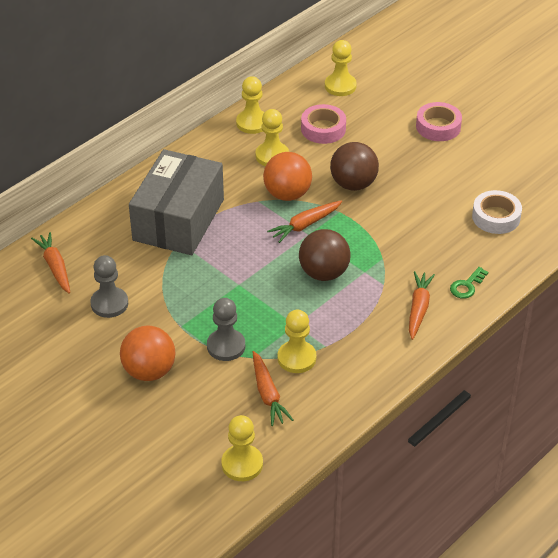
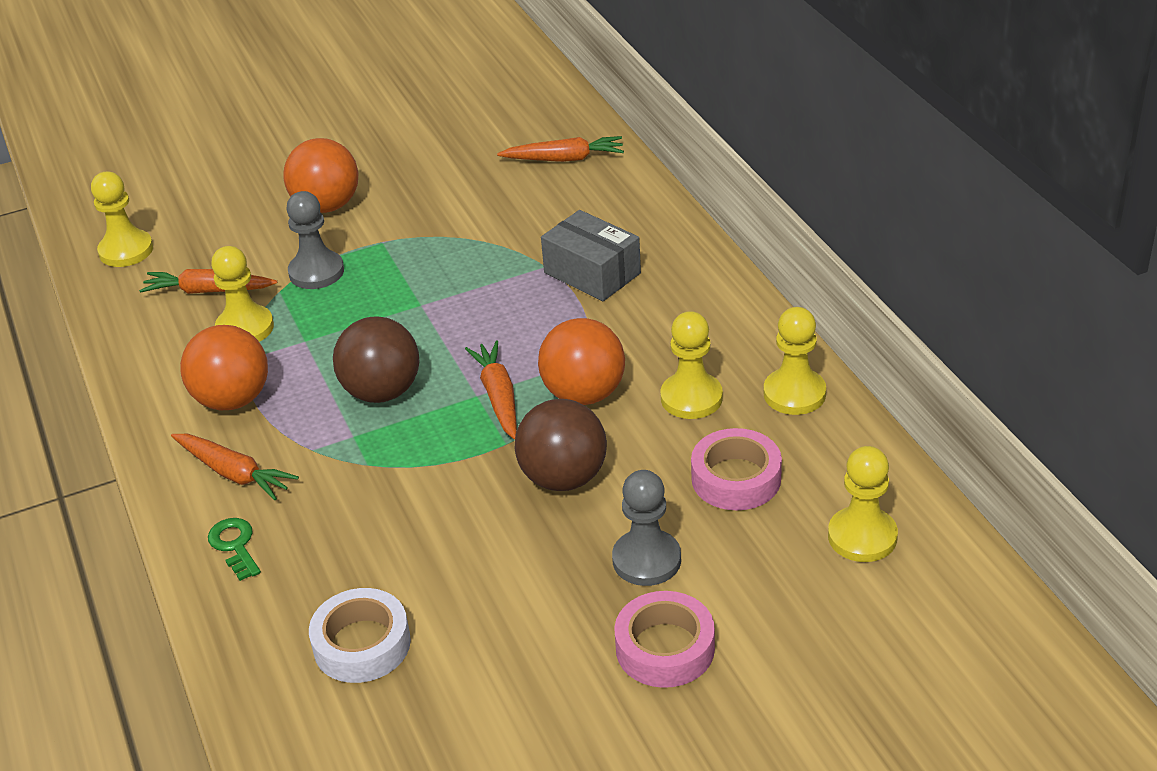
camera: 115 degrees right, 5 degrees down
grey pawn [90,255,128,318] -> grey pawn moved to [612,470,681,586]
grey box [129,149,224,255] -> grey box [541,210,641,301], size x0.57
none -> orange ball [180,325,268,410]

